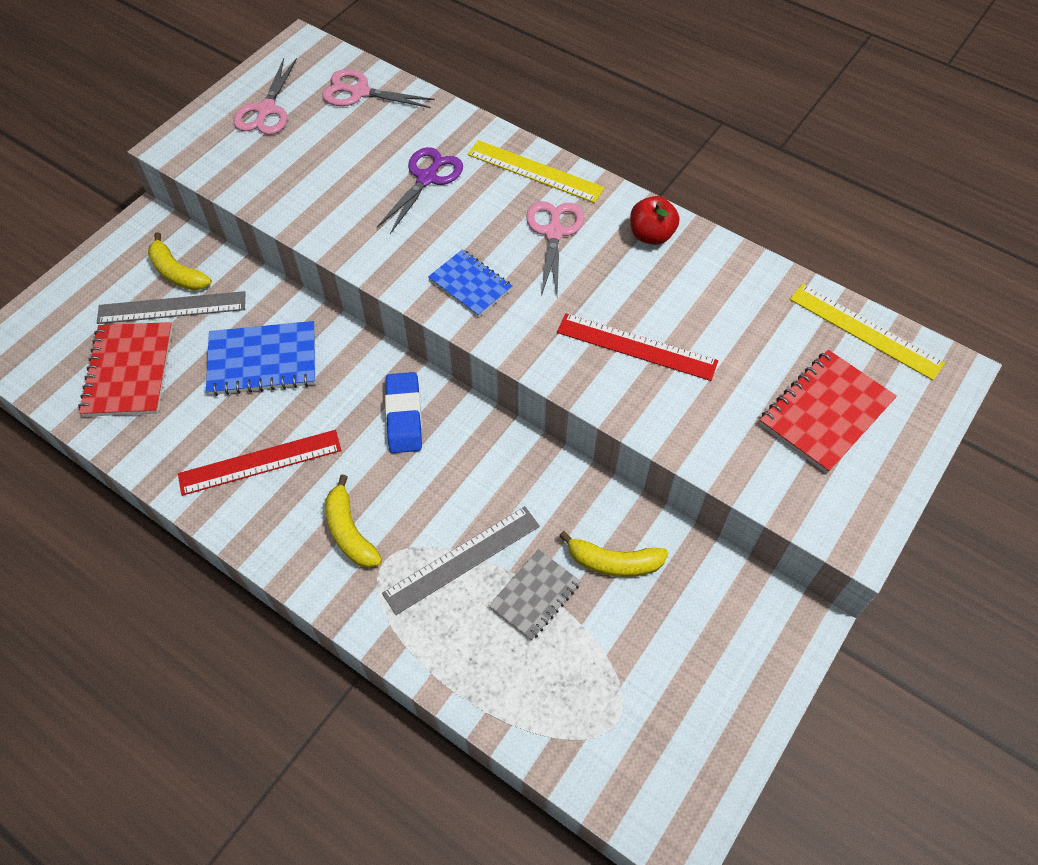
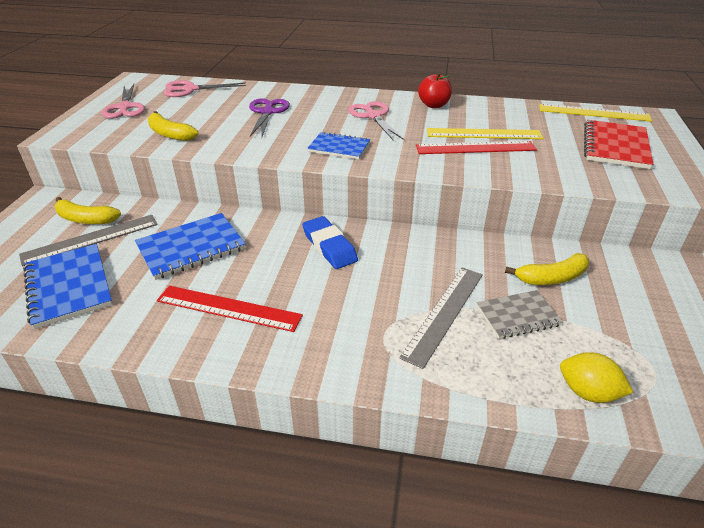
camera: 25 degrees left, 20 degrees down
red notebook [78,322,173,417] -> blue notebook [23,244,113,329]
red ruler [178,430,341,496] -> red ruler turned 60 degrees clockwise [157,286,303,332]
yellow banana [325,475,382,568] -> yellow banana moved to [148,111,198,141]
yellow ruler [468,140,604,203] -> yellow ruler moved to [427,128,543,139]
grey notebook [489,549,581,641] -> grey notebook turned 60 degrees clockwise [477,290,563,339]
none -> yellow lemon [560,352,633,403]

